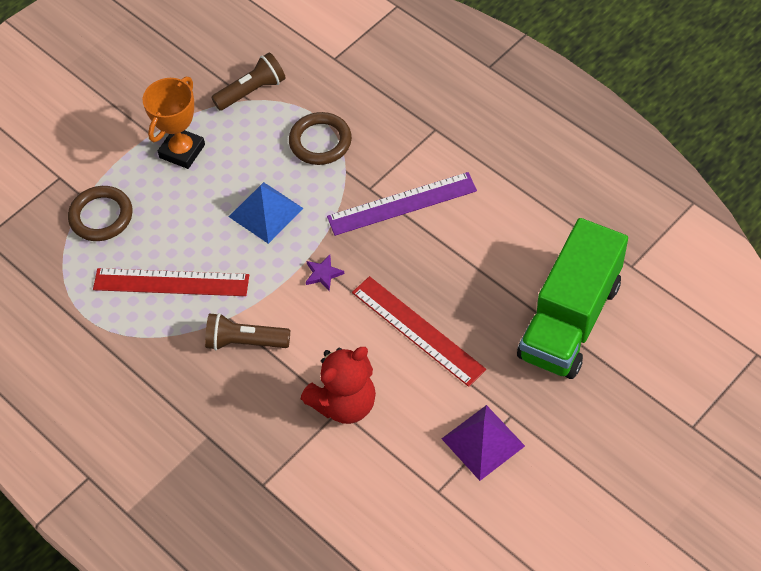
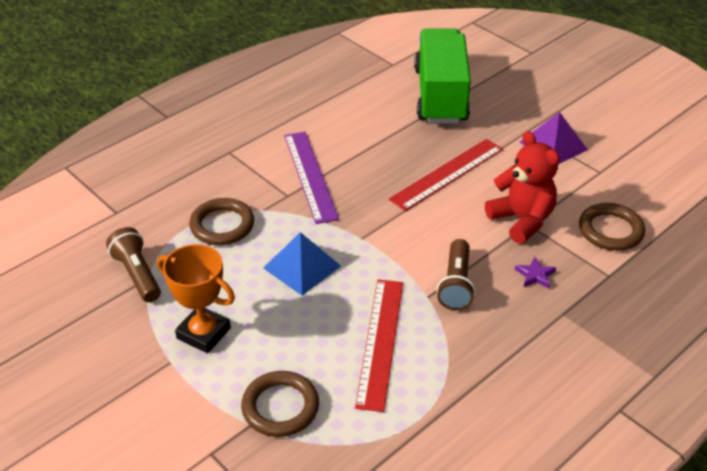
camera: 90 degrees left, 15 degrees down
purple star [306,255,345,291] -> purple star moved to [515,257,556,288]
green truck [517,218,628,379] -> green truck turned 120 degrees counterclockwise [414,28,471,124]
none -> brown ring [579,203,645,251]

